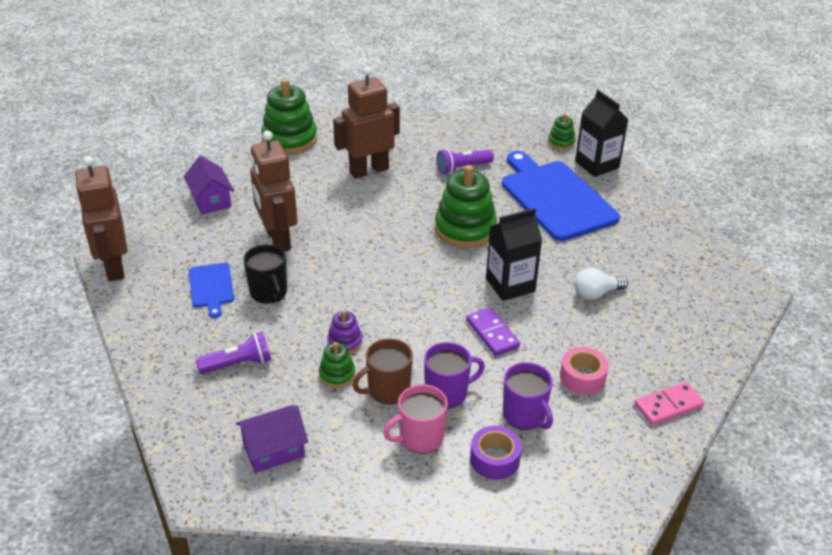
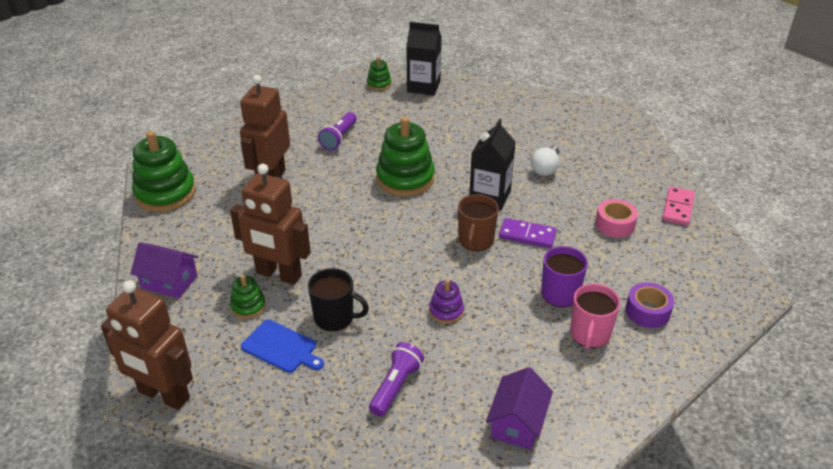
camera: 45 degrees left, 0 degrees up
green stacking toy [319,342,355,388] -> green stacking toy moved to [230,275,266,319]
brown mug [352,338,413,405] -> brown mug moved to [458,194,499,251]
blue cutting board [502,151,620,241] -> none
purple mug [503,362,553,430] -> none

